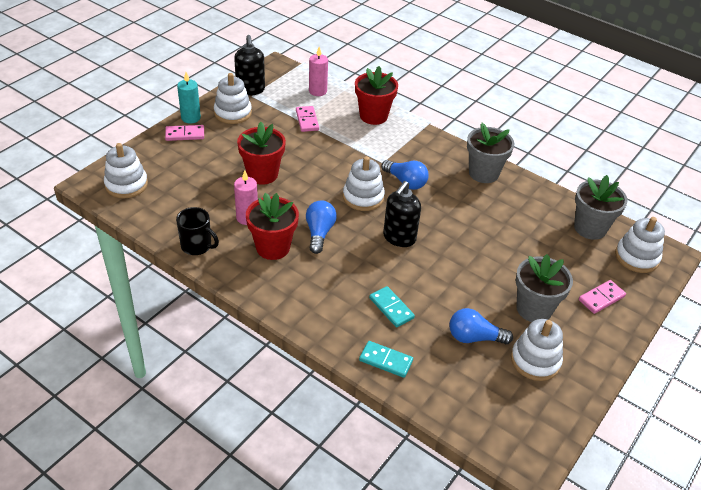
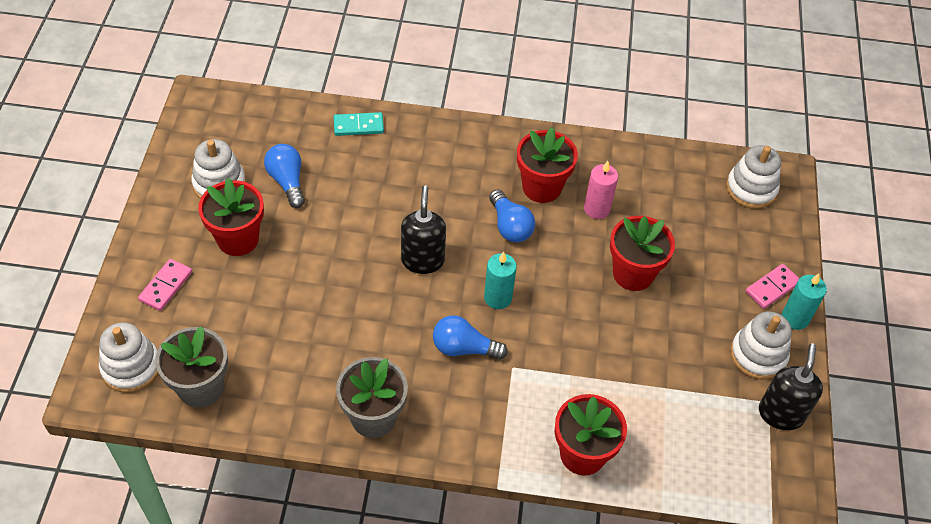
camera: 150 degrees right, 10 degrees up
black mug [176,207,219,255] -> none
black soap dispenser [234,35,265,96] -> black soap dispenser turned 60 degrees clockwise [759,343,823,430]
pink domino [296,106,319,132] -> none
pink candle [309,47,328,96] -> none
white stacking toy [343,156,385,211] -> turquoise candle [484,252,517,309]
turquoise domino [369,286,415,327] -> none
blue light bulb [449,308,513,344] -> blue light bulb turned 90 degrees counterclockwise [264,144,305,208]
grey flower pot [515,254,573,322] -> red flower pot [198,178,264,256]

